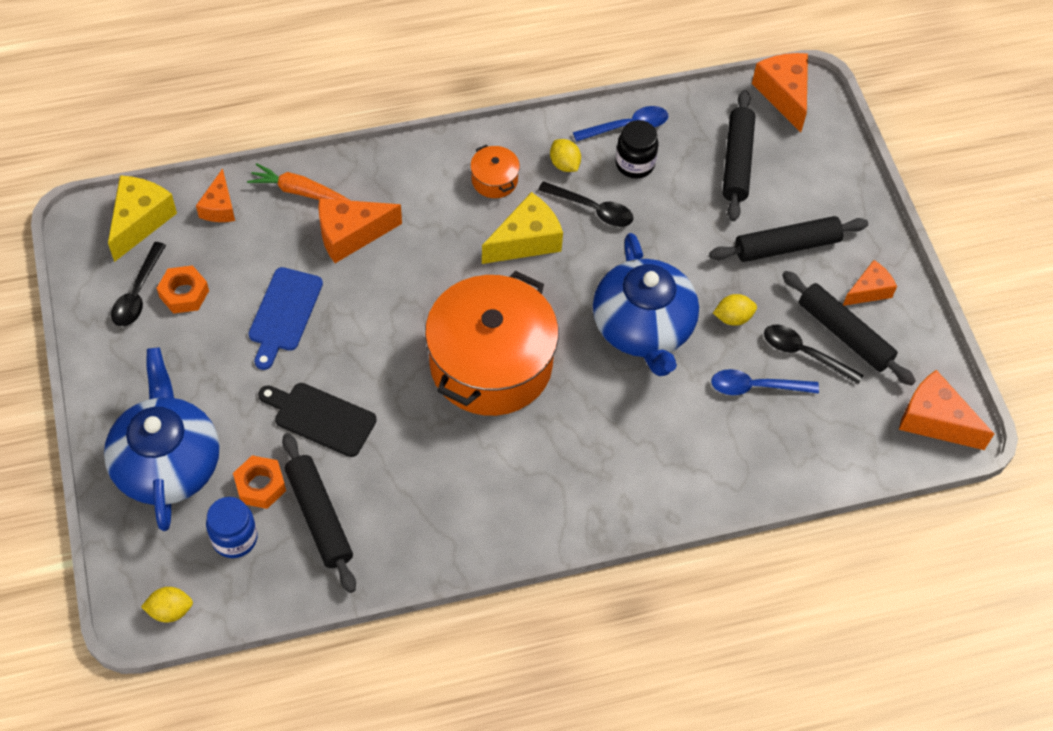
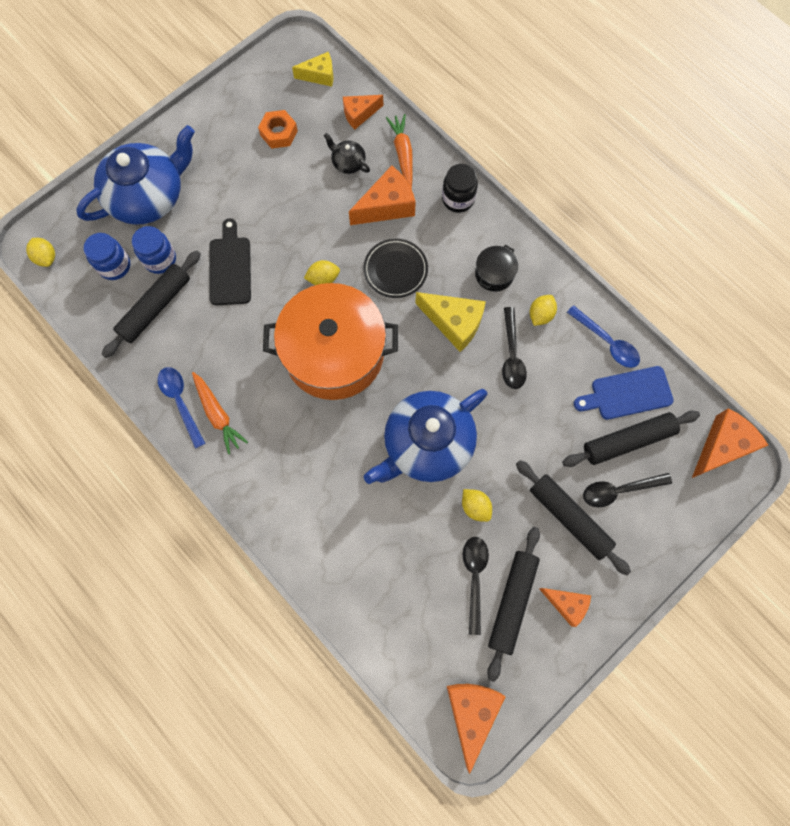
camera: 65 degrees right, 15 degrees up
yellow cheese [108,175,177,262] -> yellow cheese [292,52,333,87], size x0.64
black spoon [111,242,166,327] -> black spoon moved to [583,473,672,507]
orange nut [233,455,286,509] -> blue jar [132,226,176,274]
blue cutting board [249,267,323,370] -> blue cutting board moved to [574,366,674,420]
orange cheese [318,198,402,263] -> orange cheese turned 105 degrees clockwise [349,165,416,225]
orange pot [470,145,520,198] -> black pot [475,244,518,292]
black jar [616,120,658,178] -> black jar moved to [442,164,478,213]
blue spoon [711,369,819,395] -> blue spoon moved to [158,367,206,449]
none -> orange carrot [192,372,248,454]
none -> yellow lemon [304,260,340,285]
none -> black teapot [324,133,370,174]
none -> black plate [363,239,428,298]

